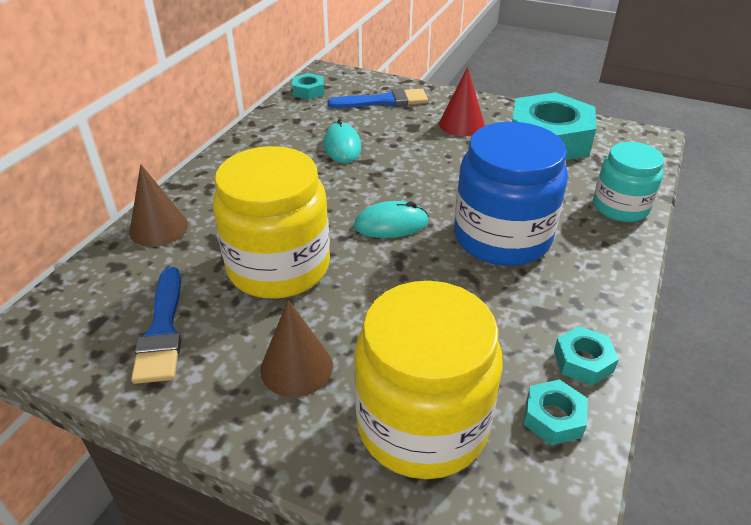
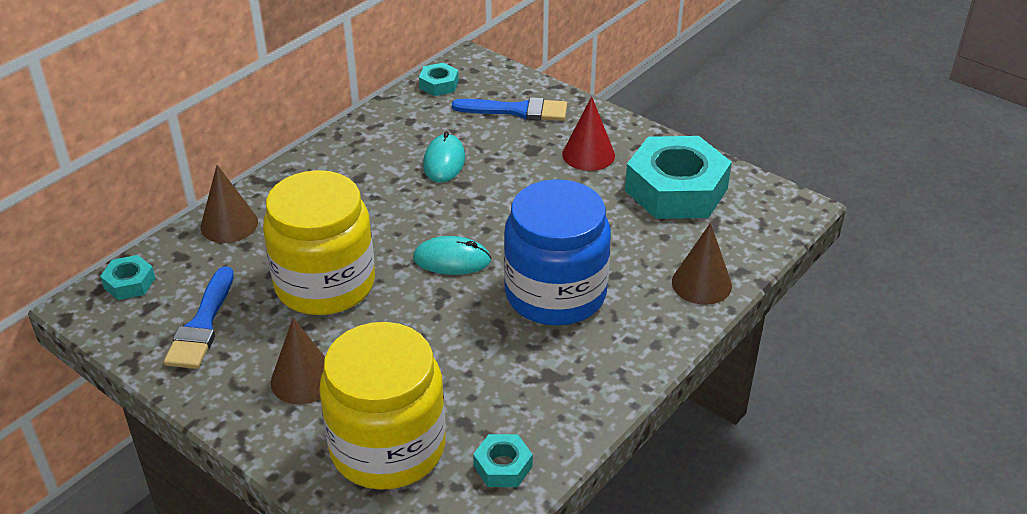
camera: 15 degrees right, 0 degrees up
turquoise nut [554,326,619,385] -> turquoise nut moved to [100,255,155,300]
turquoise jar [593,142,664,222] -> brown cone [672,223,732,305]

